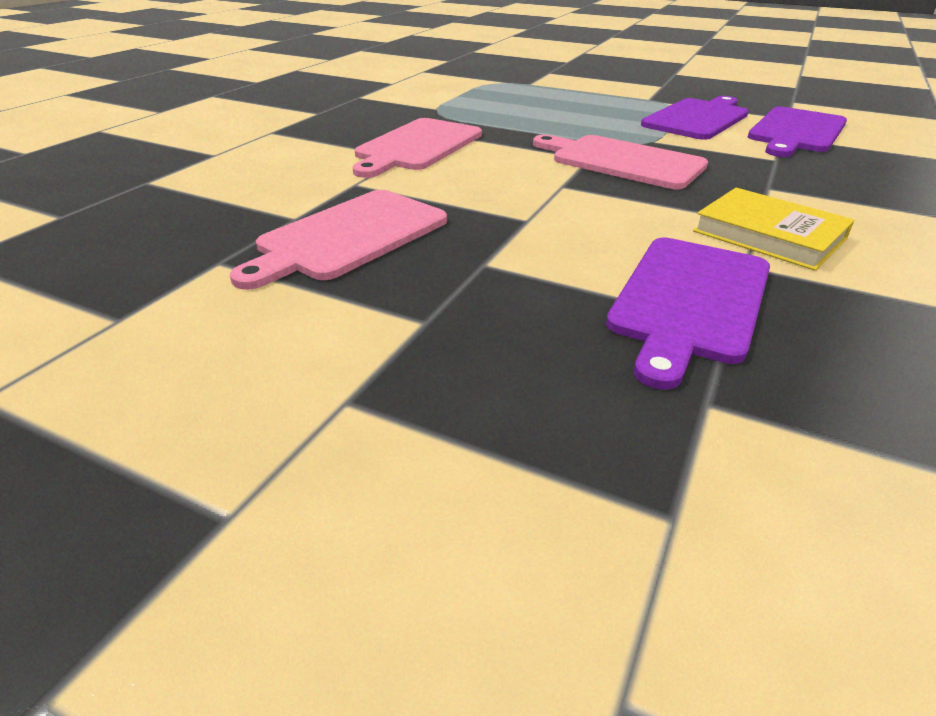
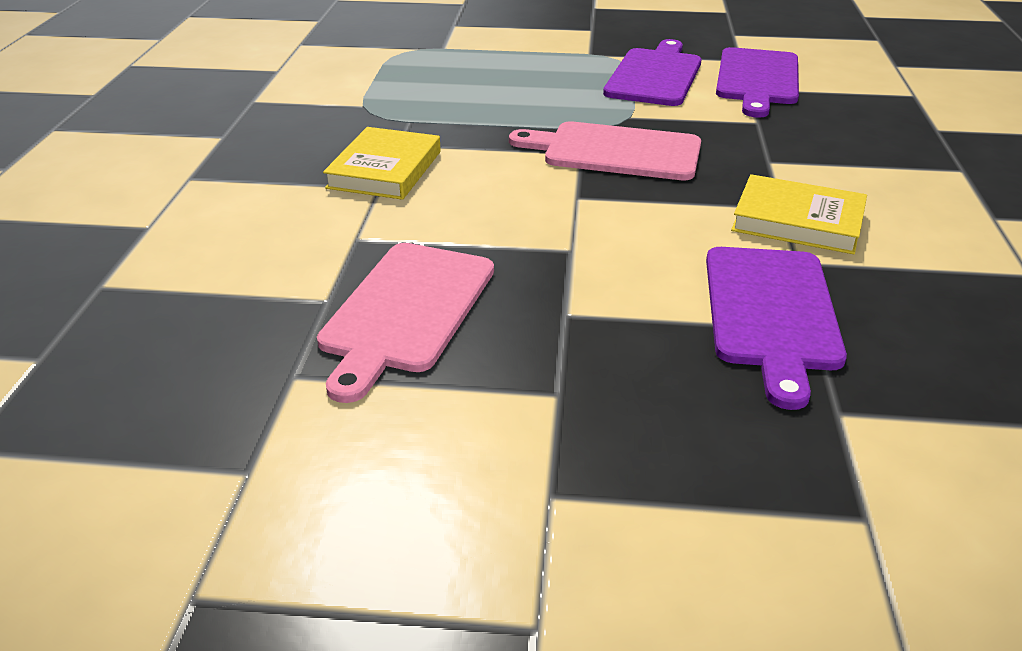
camera: 20 degrees left, 0 degrees up
pink cutting board [353,118,482,178] -> yellow book [323,127,441,200]

